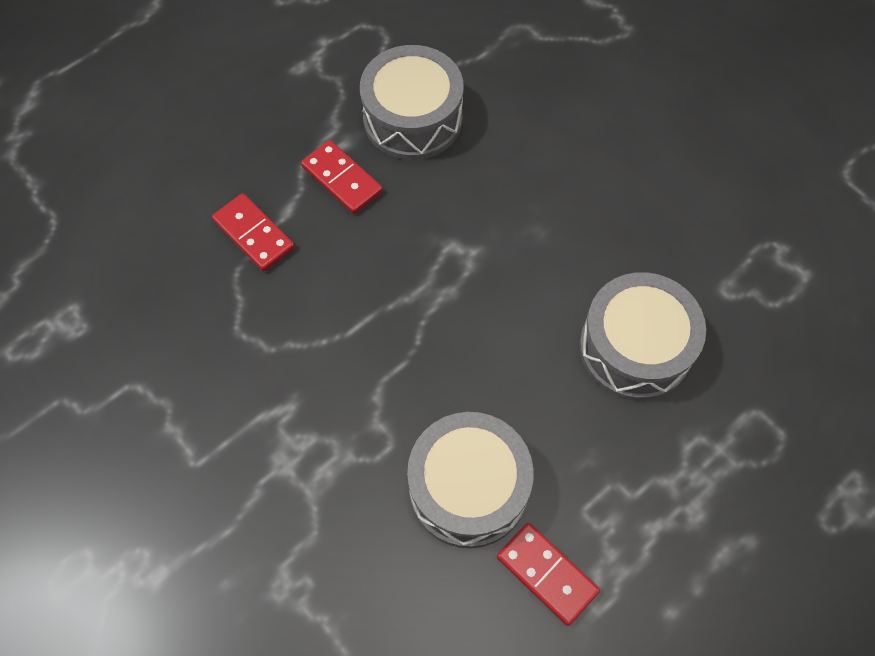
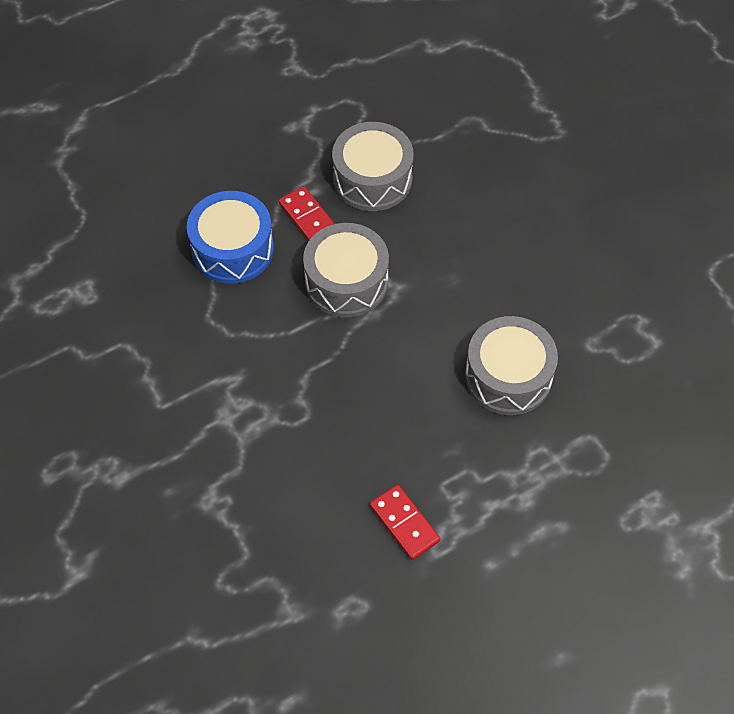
camera: 10 degrees right, 5 degrees down
red domino [212,193,295,272] -> blue drum [187,191,274,284]
grey drum [407,412,534,548] -> grey drum moved to [303,223,389,317]

